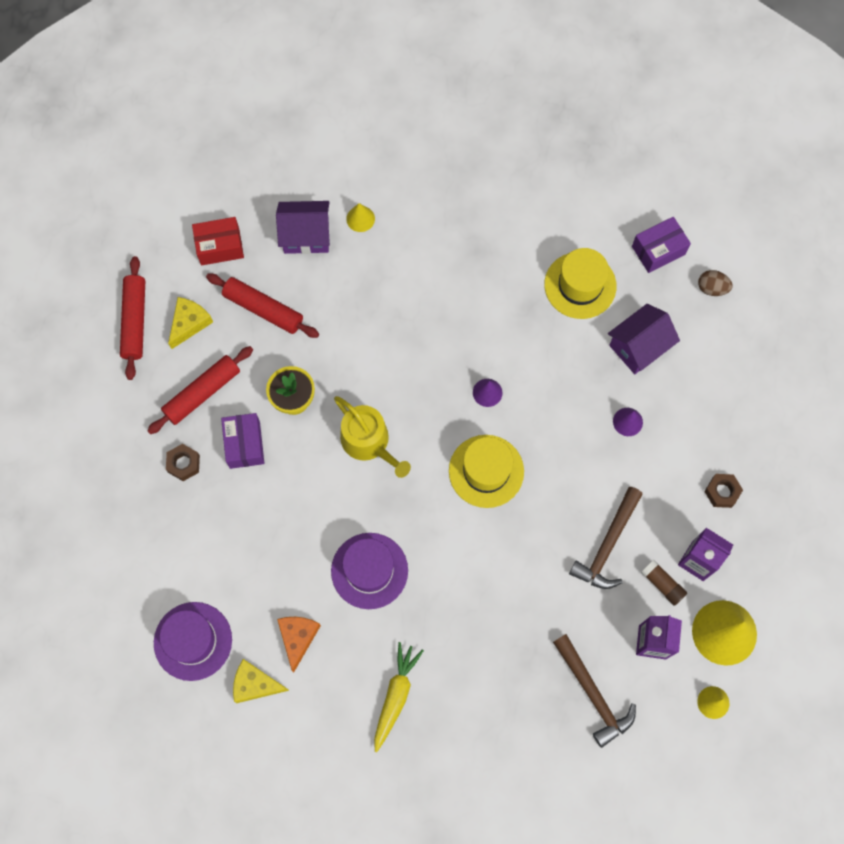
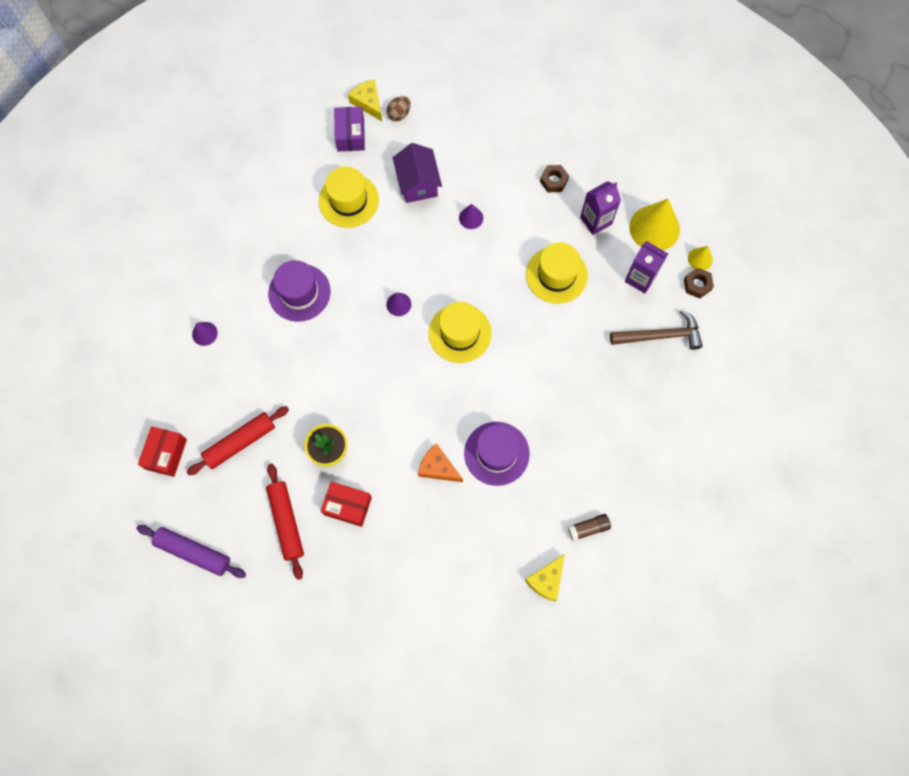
camera: 65 degrees left, 0 degrees up
red rolling pin [120,256,145,380] -> purple rolling pin [136,525,246,578]
purple hat [154,602,232,681] -> purple hat moved to [268,260,331,322]
brown nut [166,444,200,481] -> brown nut moved to [684,267,714,299]
yellow cheese [168,297,213,349] -> yellow cheese moved to [348,79,382,121]
purple box [221,413,264,469] -> red box [321,482,372,527]
purple house [276,201,330,254] -> none
orange cheese [277,617,321,673] -> orange cheese moved to [418,443,463,482]
yellow watering can [334,396,411,478] -> none
yellow cone [346,203,375,232] -> purple cone [192,322,218,346]
yellow carrot [374,642,424,752] -> none
brown hammer [569,487,643,589] -> yellow hat [526,242,588,304]
brown glue stick [641,560,687,606] -> brown glue stick moved to [568,514,611,541]

